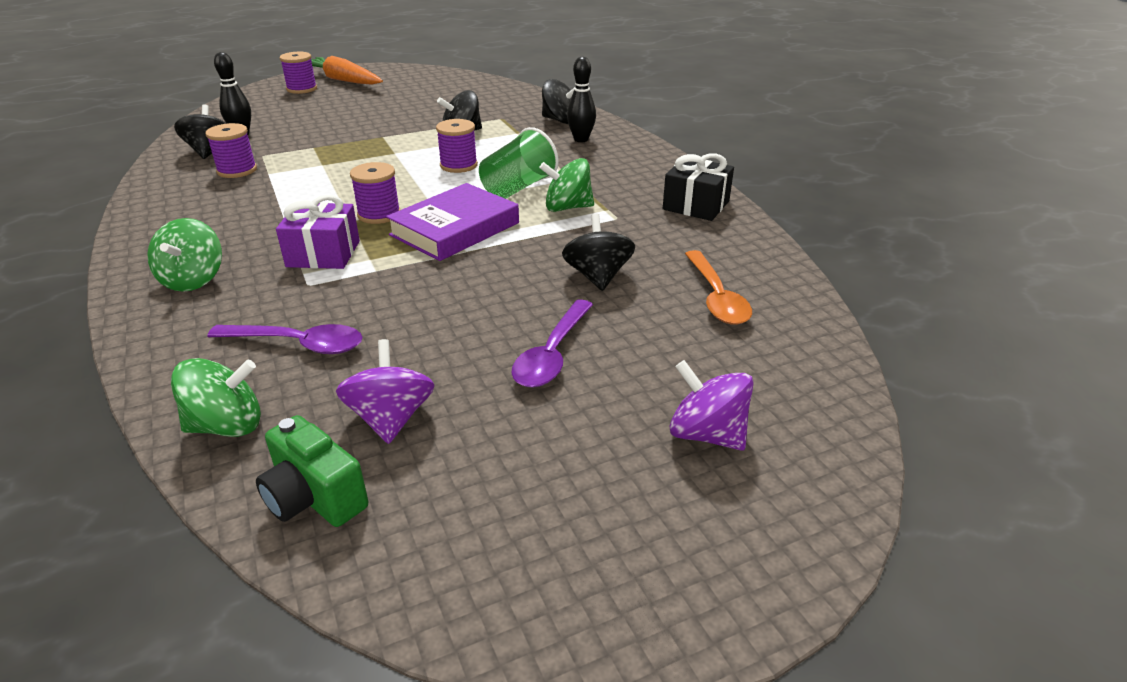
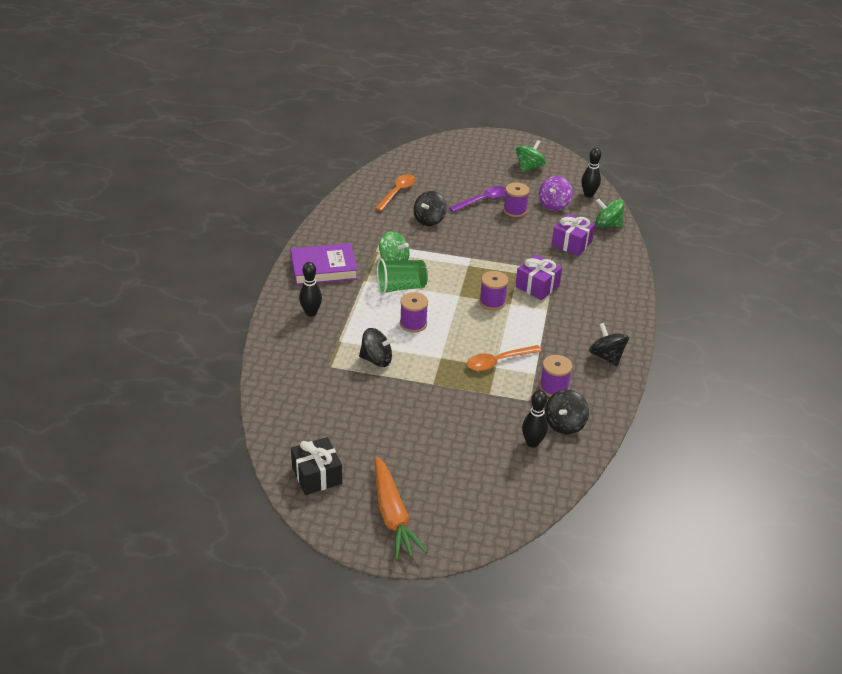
camera: 145 degrees left, 5 degrees up
green spinning top [147,218,222,292] -> green spinning top moved to [516,140,546,172]
purple spoon [207,324,363,354] -> purple gift [551,214,595,256]
green camera [256,415,368,527] -> black bowling pin [581,148,601,197]
purple spool [280,52,317,94] -> purple spool moved to [503,183,530,217]
purple book [386,183,519,261] -> purple book moved to [290,243,358,285]
black spinning top [542,79,574,124] -> black spinning top moved to [589,323,629,366]
black gift [663,153,734,221] -> black gift moved to [291,437,342,495]
purple spinning top [669,360,754,451] -> none
none -> orange spoon [467,345,542,371]

